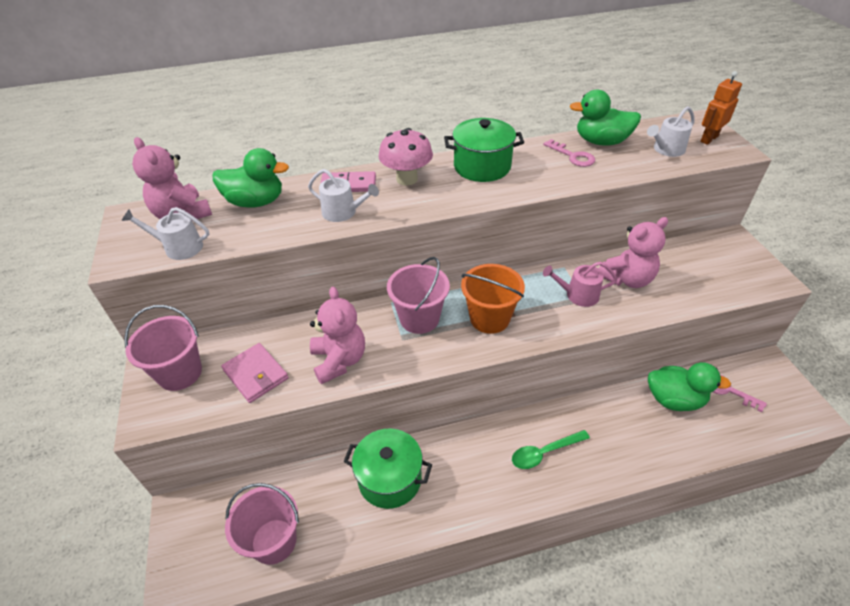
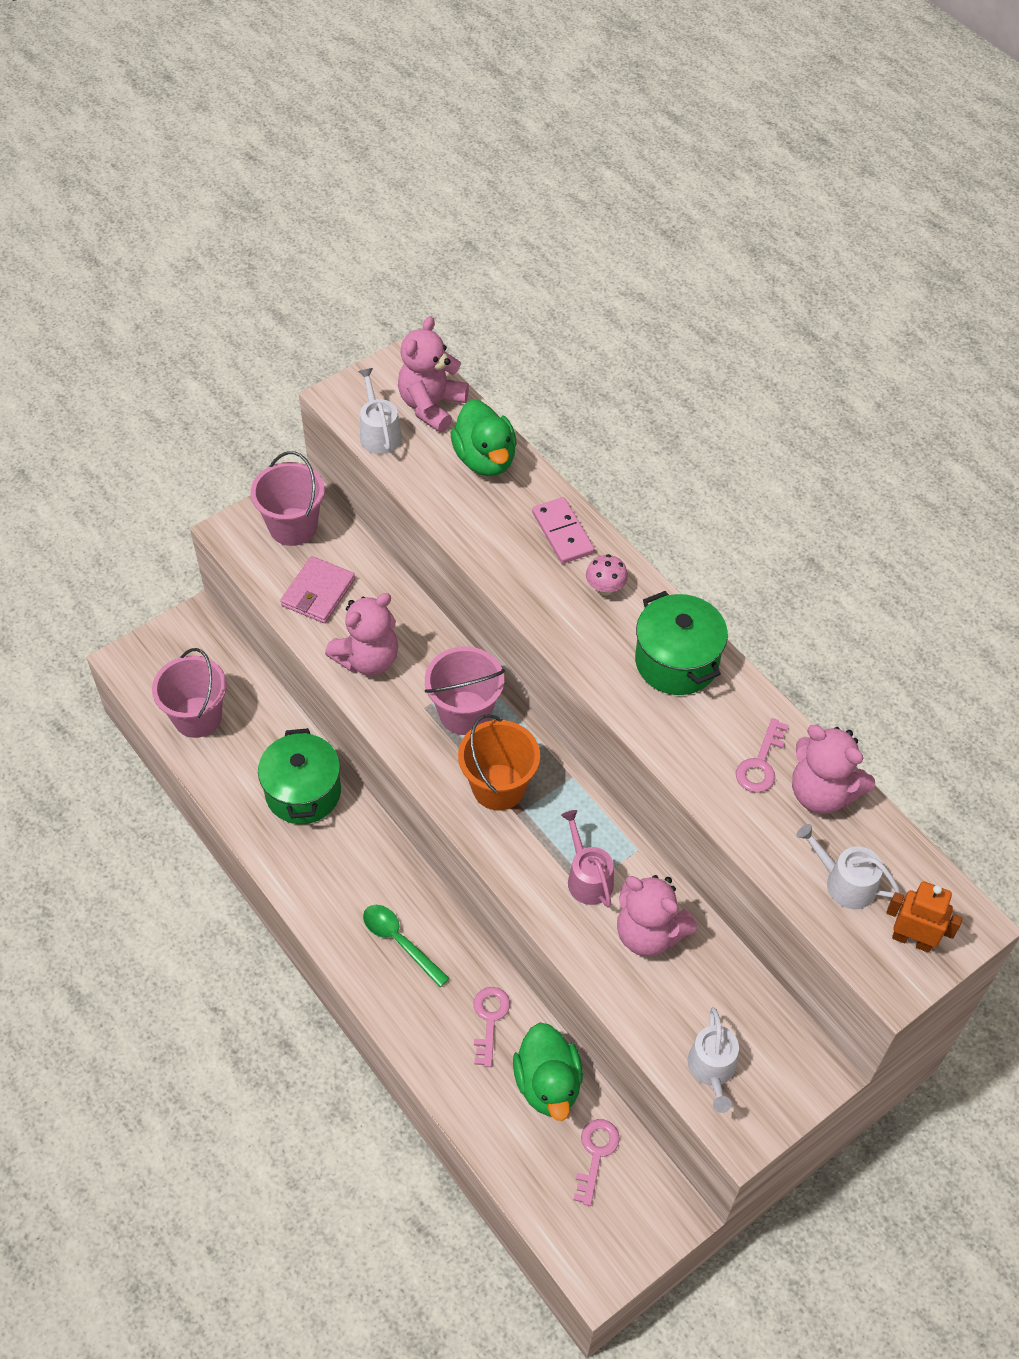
camera: 65 degrees right, 10 degrees up
white watering can [308,169,379,222] -> white watering can moved to [688,1008,739,1113]
pink mushroom [379,128,433,186] -> pink mushroom [586,554,628,595], size x0.57
green duck [569,90,641,146] -> pink teddy bear [792,725,875,814]
none -> pink key [473,987,510,1067]

